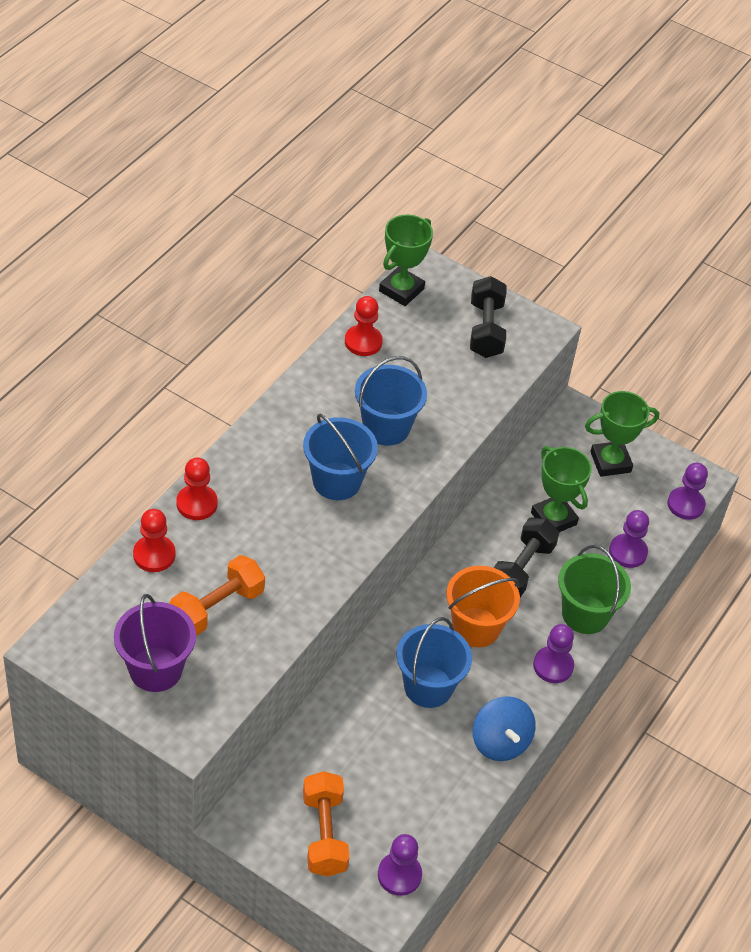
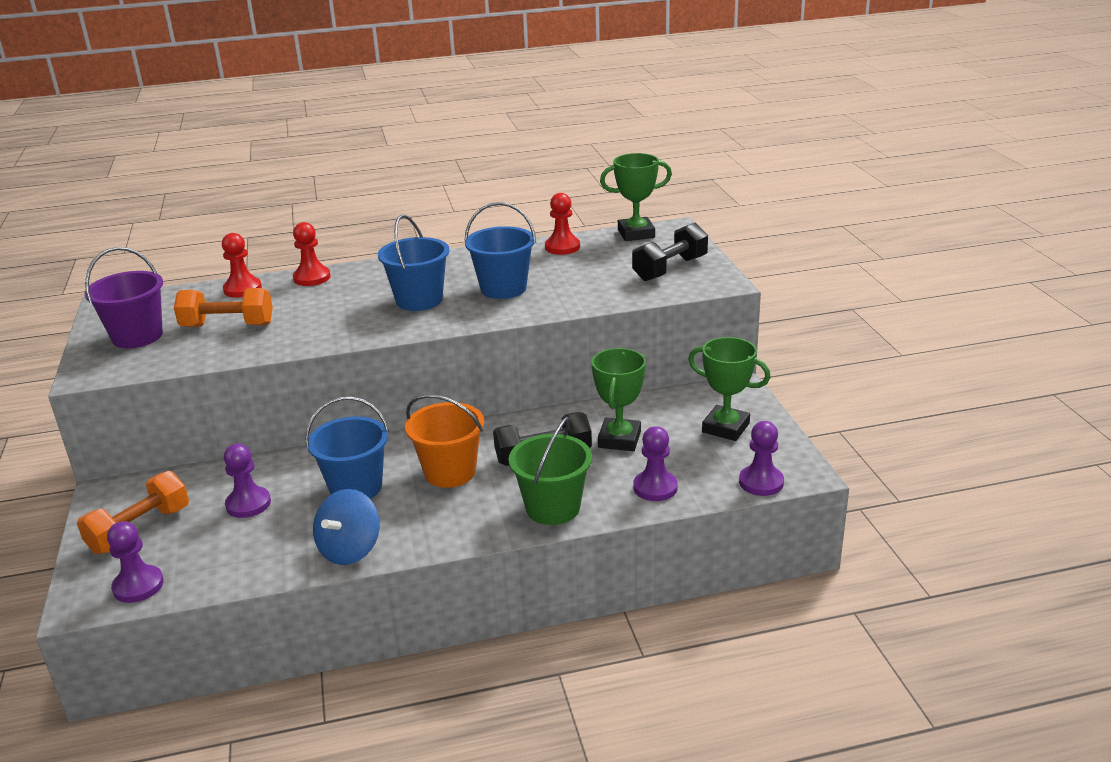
camera: 50 degrees right, 20 degrees down
purple pawn [533,624,574,683] -> purple pawn moved to [224,444,271,518]

